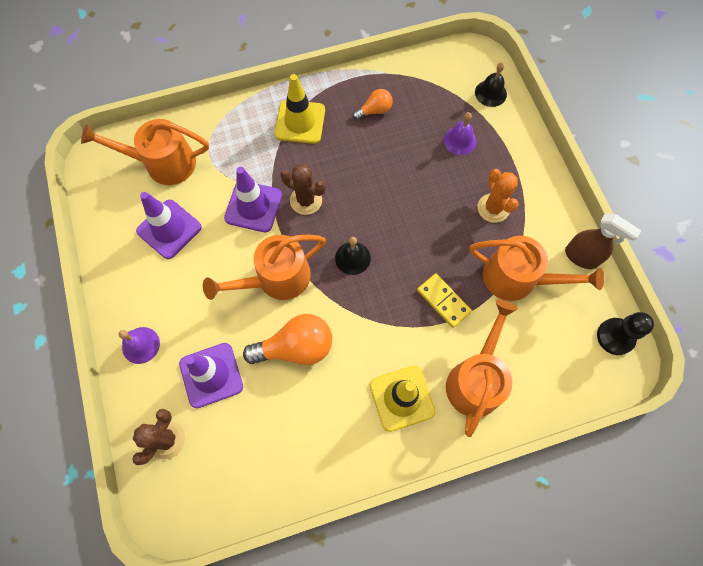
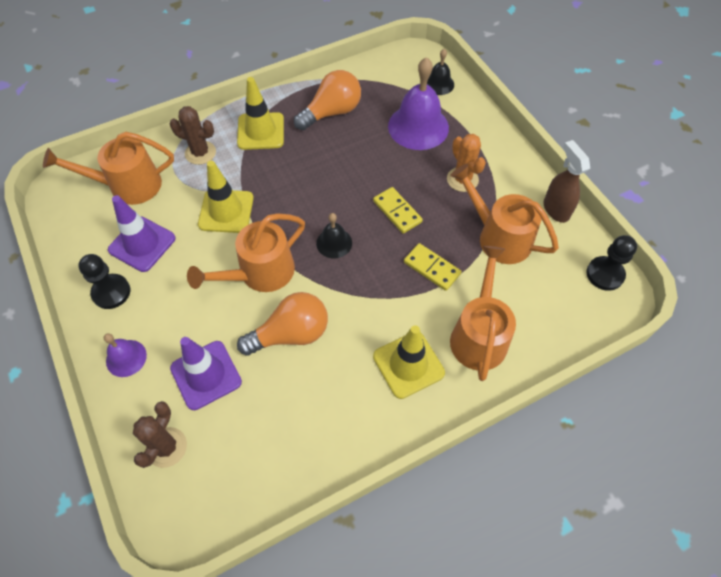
camera: 10 degrees left, 10 degrees down
purple traffic cone [224,167,282,232] -> yellow traffic cone [198,161,254,233]
brown cactus [280,164,326,215] -> brown cactus moved to [170,106,216,165]
orange light bulb [352,89,393,120] -> orange light bulb [294,70,361,130], size x1.81
purple bell [444,112,476,155] -> purple bell [388,57,449,150], size x1.90
orange watering can [469,236,604,301] -> orange watering can turned 150 degrees counterclockwise [450,164,559,264]
brown spray bottle [565,214,641,269] -> brown spray bottle turned 135 degrees counterclockwise [544,140,590,223]
none -> black pawn [78,254,130,309]
none -> yellow domino [373,187,423,234]

